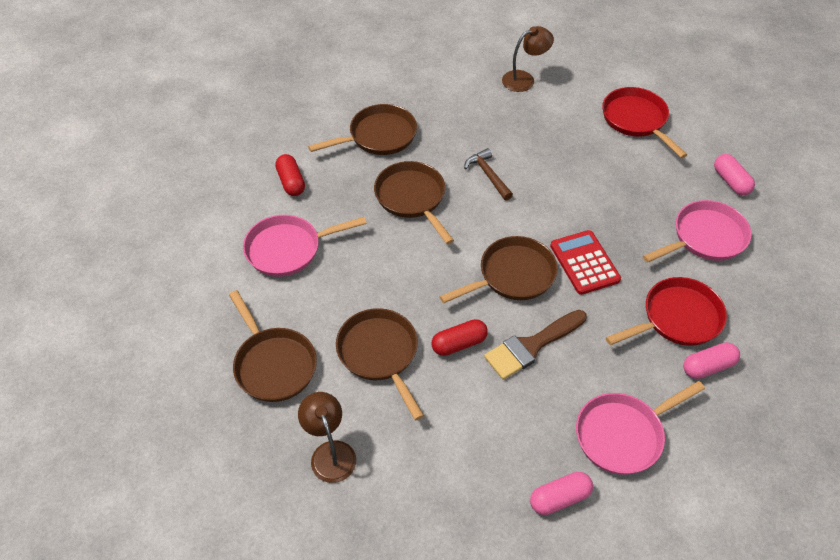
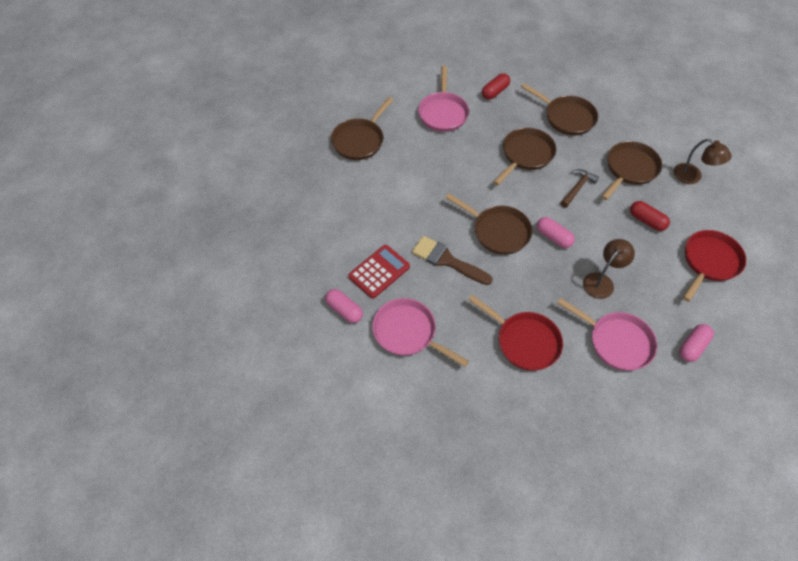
camera: 65 degrees right, 5 degrees up
pink pan [243,215,367,277] -> pink pan turned 135 degrees counterclockwise [418,66,469,132]
brown lamp [298,392,356,483] -> brown lamp moved to [583,239,635,299]
brown pan [336,308,424,421] -> brown pan moved to [601,141,662,200]
red capsule [431,319,488,356] -> red capsule moved to [630,201,670,231]
red calculator [550,230,621,295] -> red calculator moved to [348,245,410,299]
pink capsule [683,342,740,379] -> pink capsule moved to [537,217,575,248]

